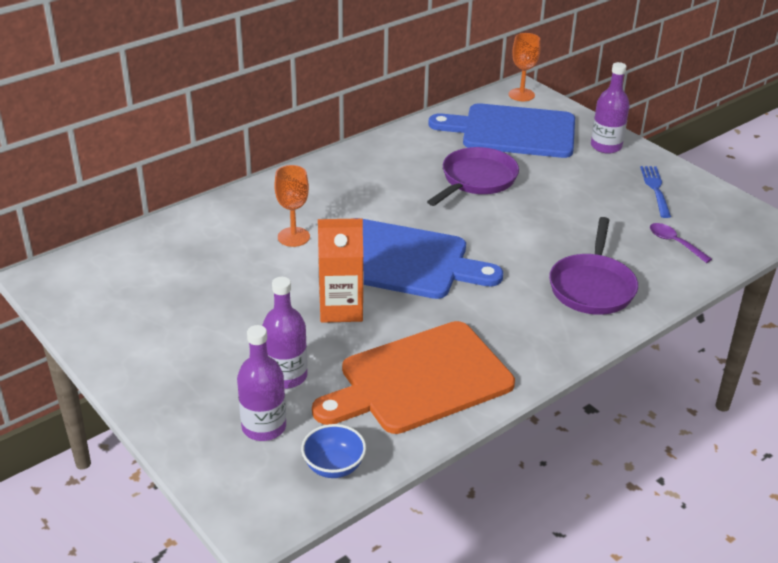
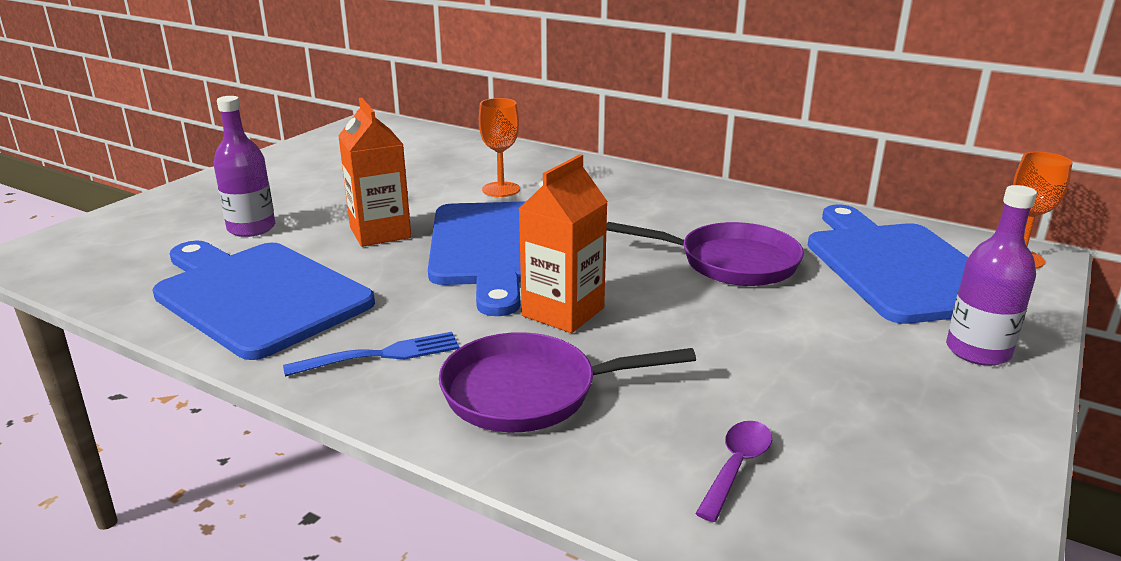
camera: 70 degrees right, 10 degrees down
purple bottle [237,325,286,441] -> none
blue bowl [301,424,366,478] -> none
orange cutting board [312,321,515,434] -> blue cutting board [153,241,375,360]
blue fork [640,166,671,218] -> blue fork moved to [283,332,459,377]
none -> orange carton [518,154,608,333]

